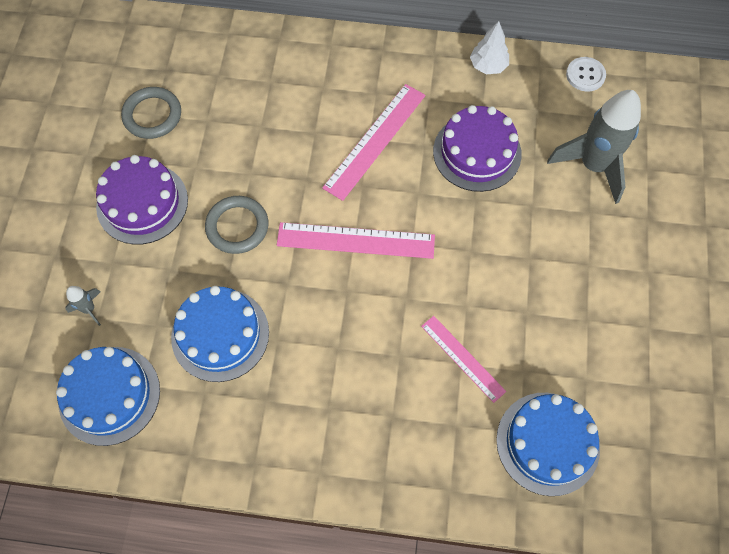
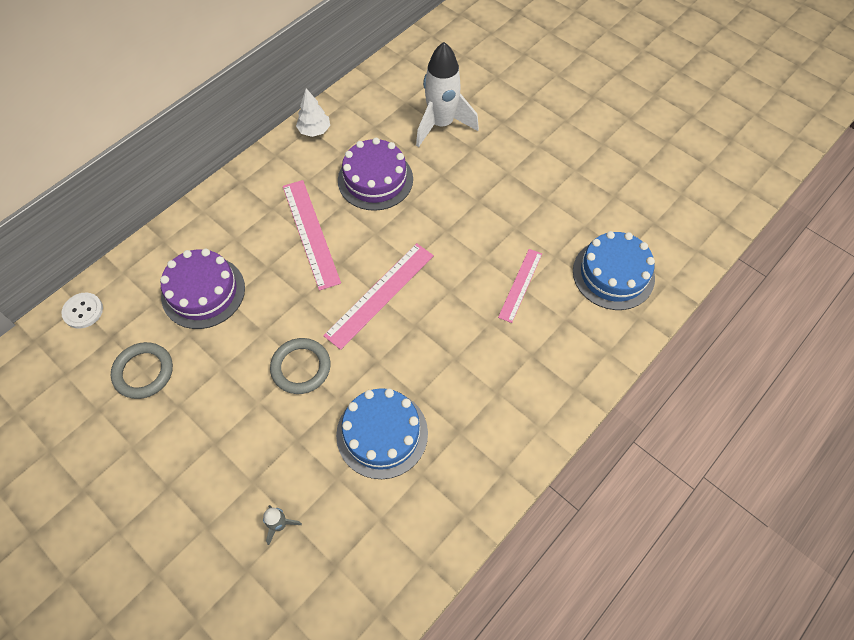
camera: 55 degrees left, 5 degrees down
blue cake [56,347,160,446] -> none
purple cake [96,155,188,245] -> purple cake moved to [160,249,245,329]
pink ruler [421,316,506,403] -> pink ruler turned 60 degrees counterclockwise [498,249,542,323]
grey rocket [547,90,641,204] -> white rocket [416,42,479,147]
white button [566,57,606,92] -> white button moved to [61,292,103,329]

